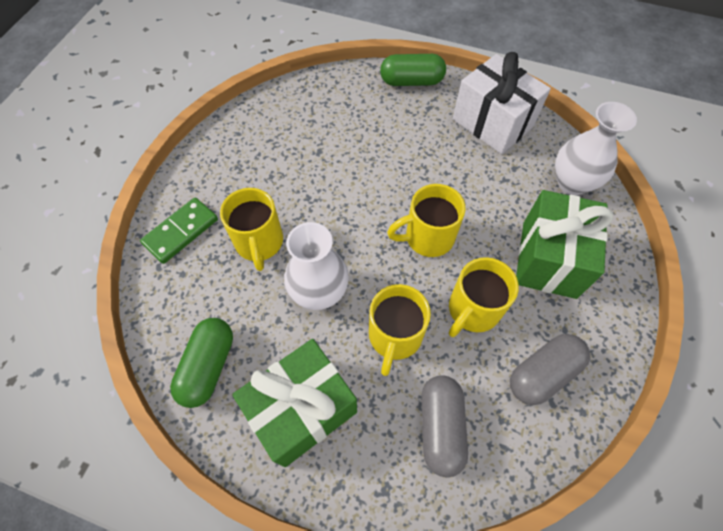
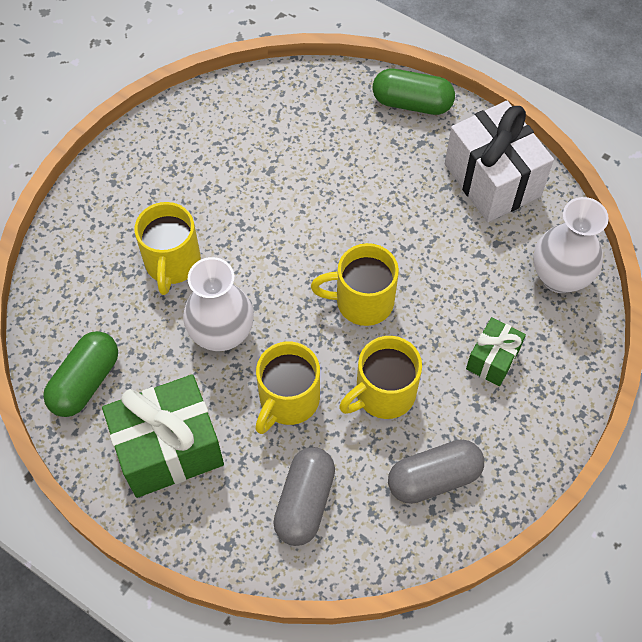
camera: 15 degrees right, 0 degrees up
green domino [140,197,218,264] -> none
green gift [516,190,613,299] -> green gift [466,317,526,386], size x0.53

